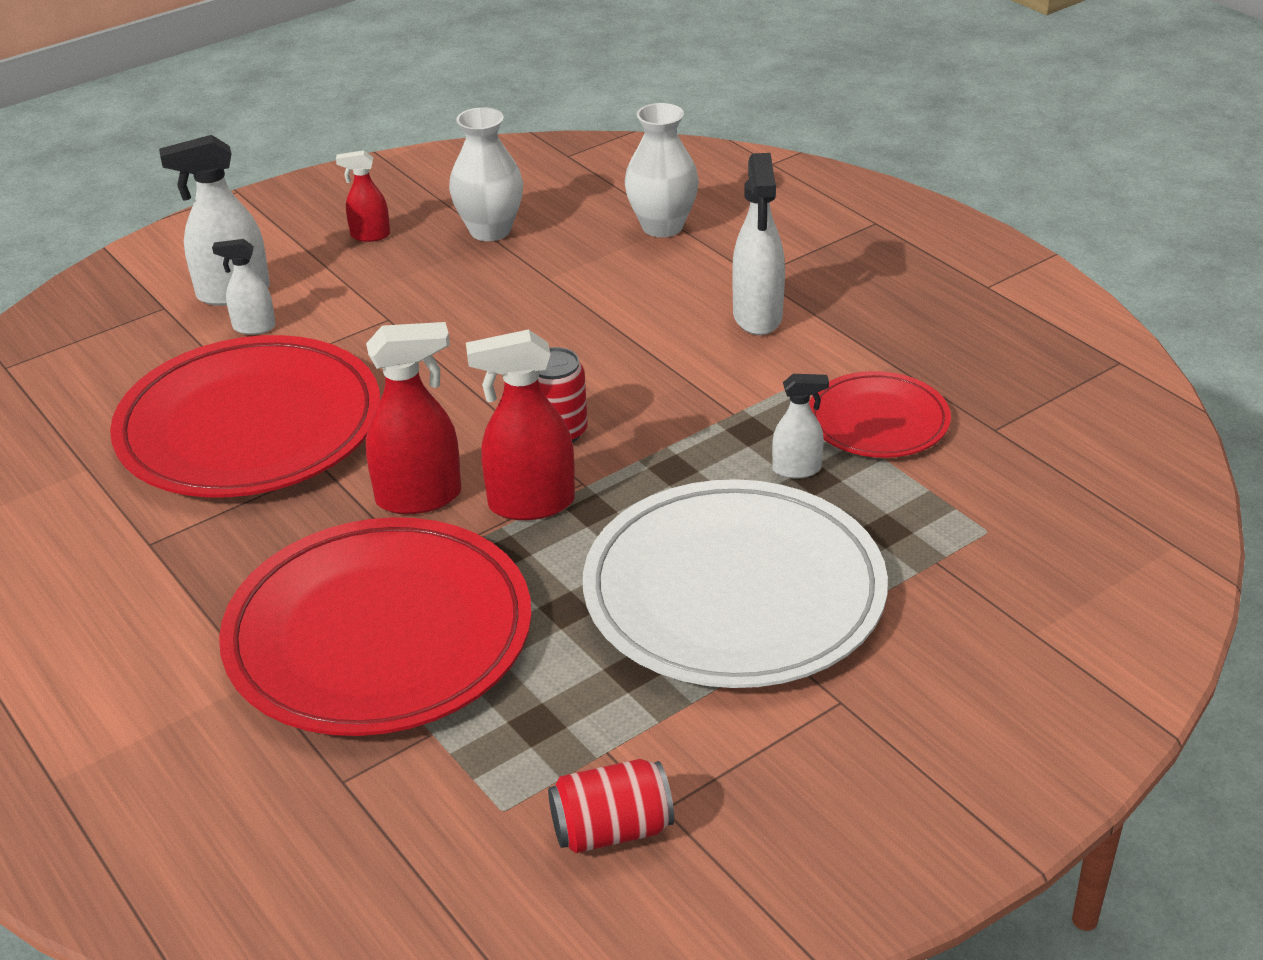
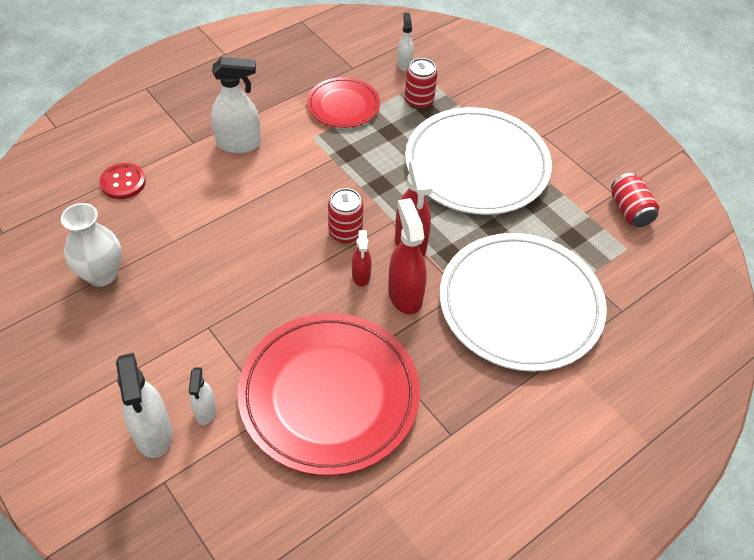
camera: 95 degrees left, 15 degrees up
red plate [219,517,532,736] -> white plate [440,233,607,372]
red spray bottle [336,150,390,242] -> red spray bottle moved to [352,230,372,287]
white vase [624,103,699,237] -> red button [99,163,146,199]
white spray bottle [772,374,829,478] -> white spray bottle moved to [397,13,414,71]
none -> red can [405,58,437,110]

